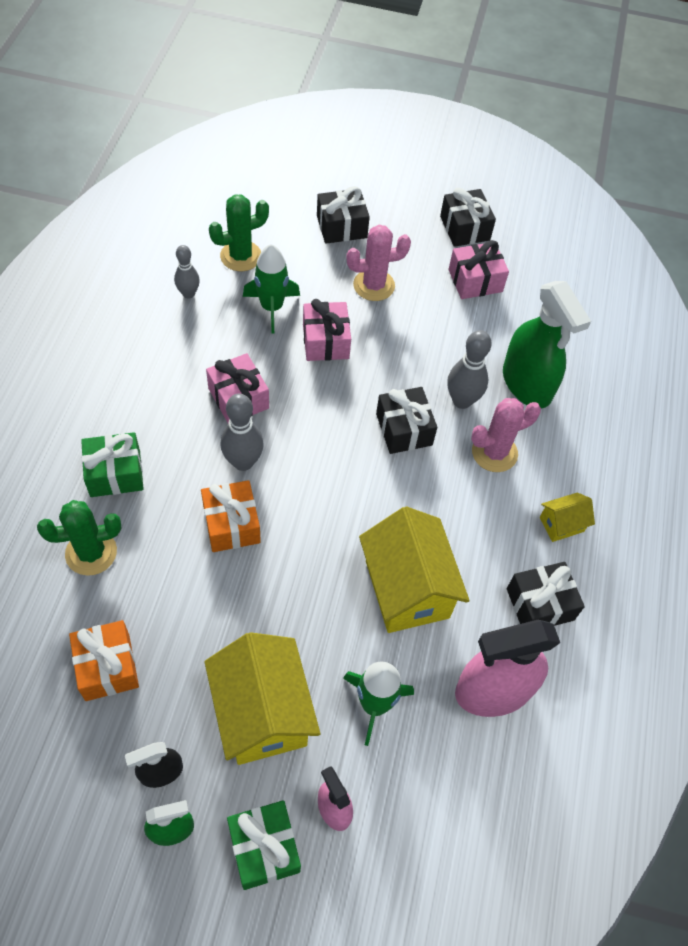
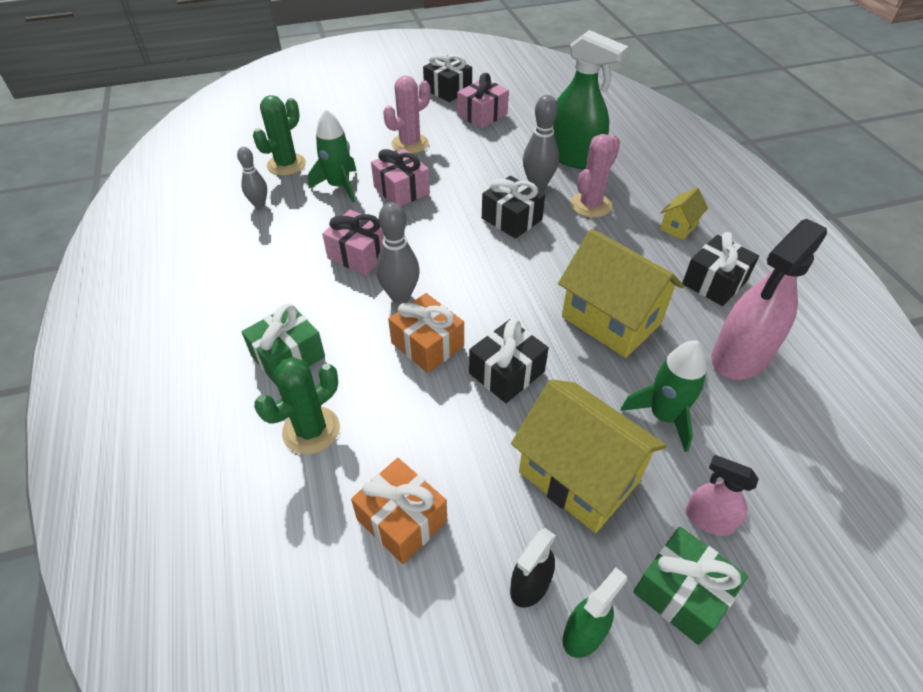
camera: 25 degrees left, 10 degrees down
black gift [317,186,370,244] -> black gift moved to [469,319,549,403]

